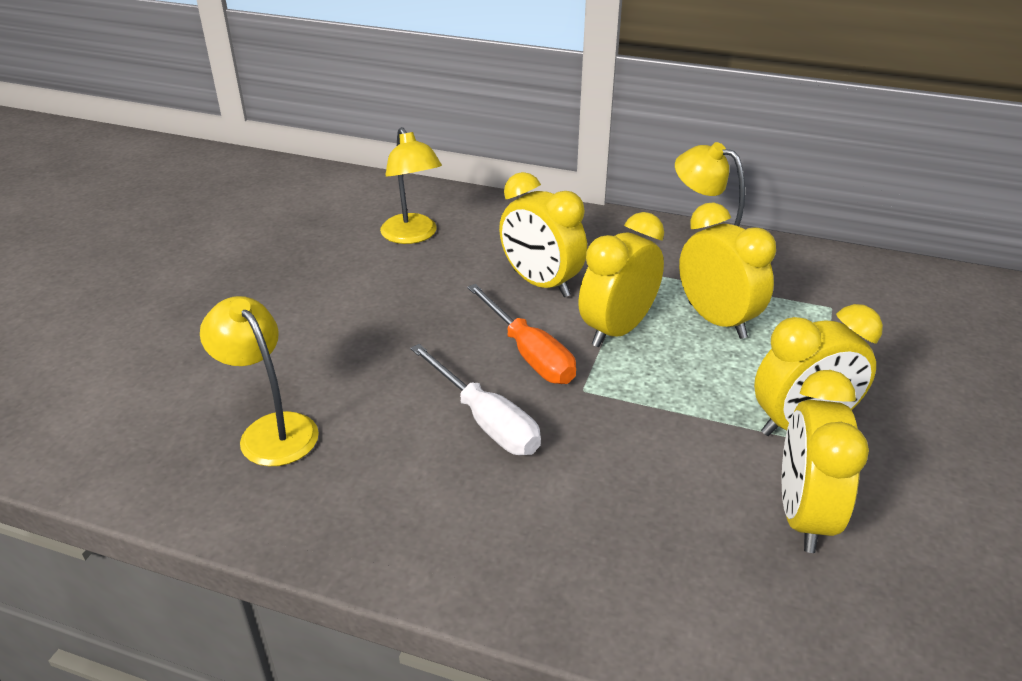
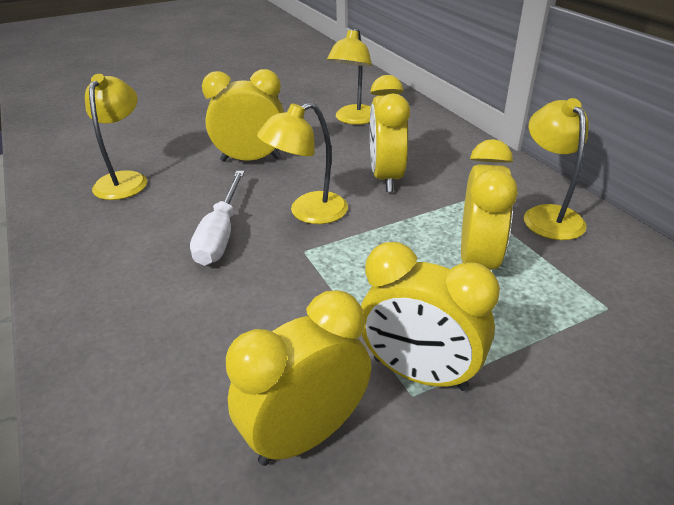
camera: 45 degrees right, 0 degrees up
orange screwdriver [467,284,576,384] -> yellow lamp [257,102,348,224]
yellow clock [579,212,664,347] -> yellow clock moved to [202,69,284,162]

